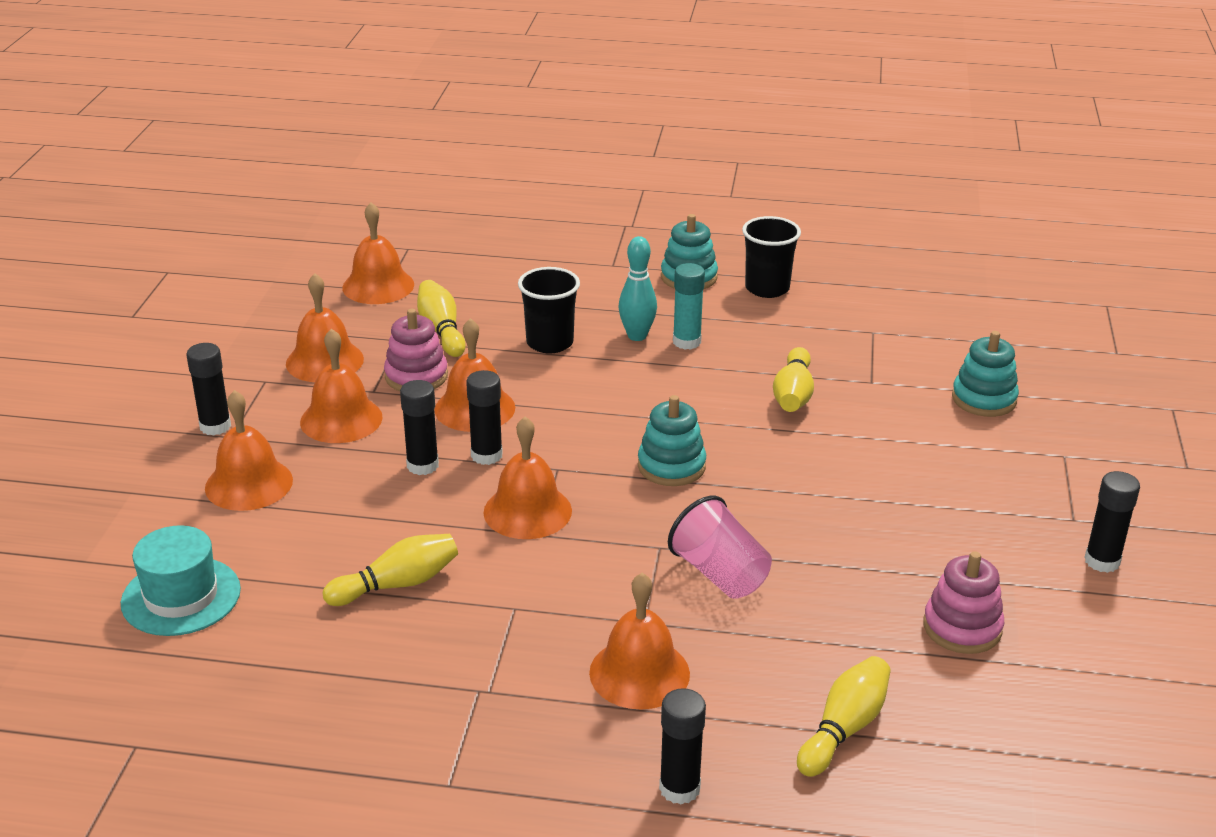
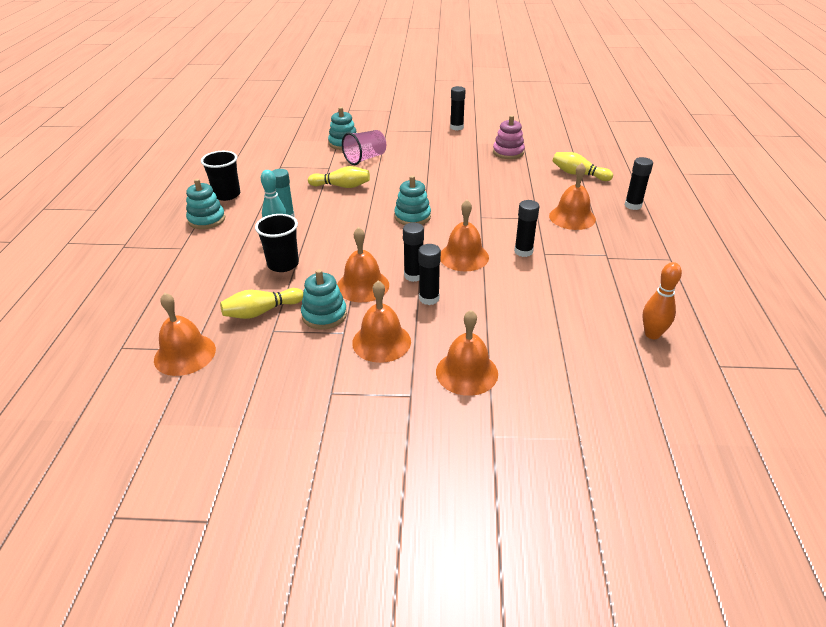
camera: 95 degrees left, 5 degrees up
turquoise hat [121,525,241,636] -> none
black glue stick [187,343,231,436] -> black glue stick moved to [514,200,540,257]
orange bell [286,273,364,382] -> none
yellow bowling pin [323,534,458,606] -> none
pink stacking toy [384,309,448,391] -> turquoise stacking toy [301,269,347,330]
pink cup [668,496,772,599] -> pink cup moved to [342,130,386,165]
none -> orange bowling pin [642,262,682,339]

